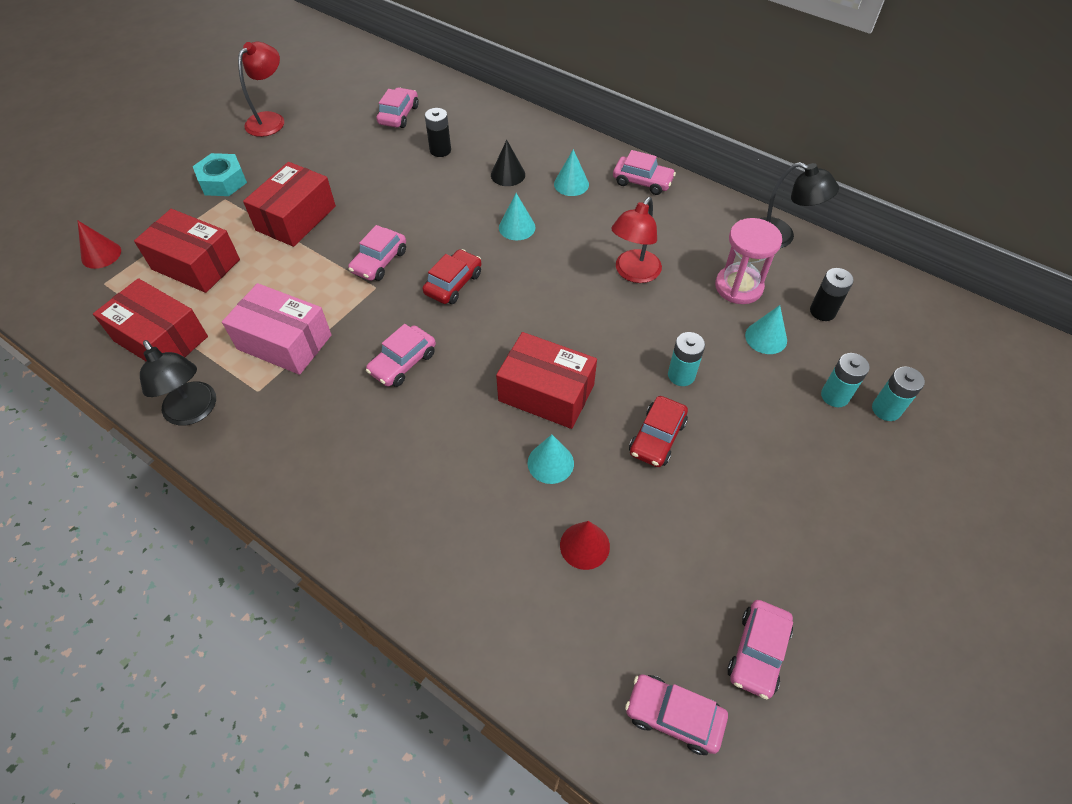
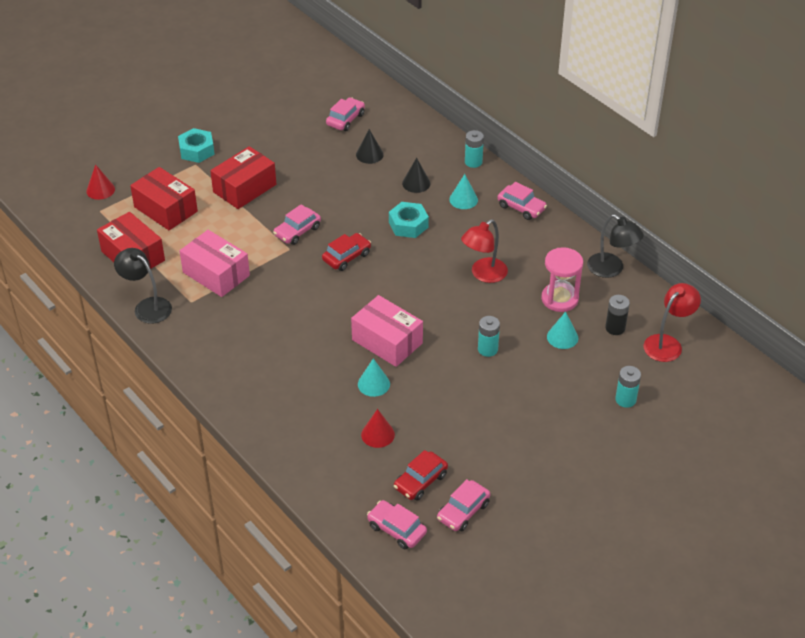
camera: 15 degrees right, 10 degrees down
black lamp [140,340,216,426] -> black lamp turned 150 degrees clockwise [114,248,172,323]
red lamp [238,42,284,137] -> red lamp moved to [644,283,701,362]
pink car [366,324,436,387] -> none
black battery [425,108,451,157] -> black cone [356,129,384,164]
red box [496,332,597,429] -> pink box [351,295,423,367]
turquoise cone [499,193,536,241] -> turquoise nut [389,202,429,238]
red car [629,396,688,467] -> red car moved to [394,450,448,501]
turquoise battery [821,353,870,407] -> turquoise battery moved to [465,130,484,168]

